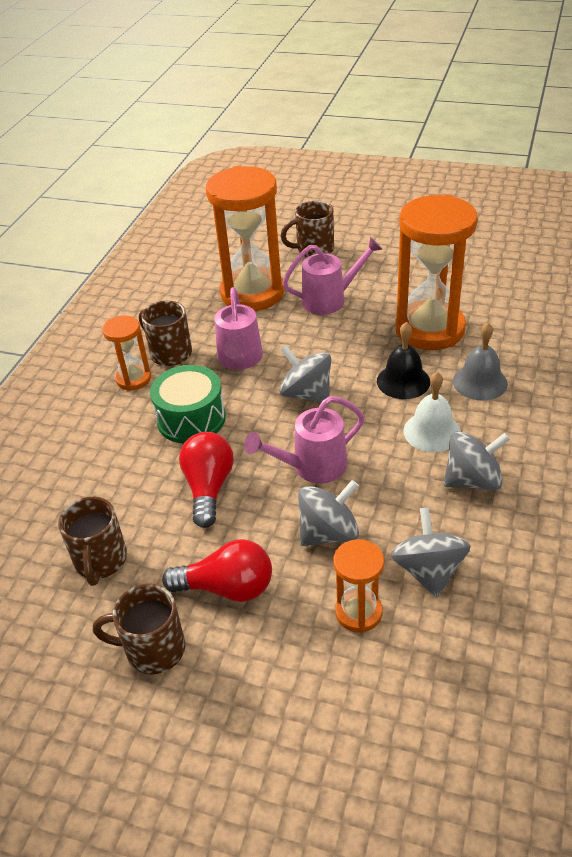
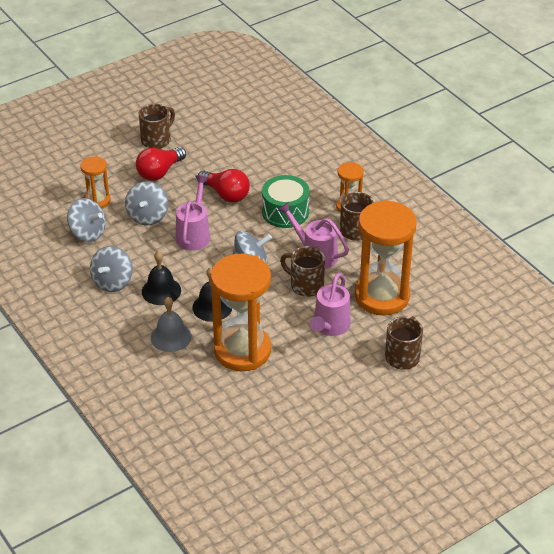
camera: 125 degrees right, 0 degrees up
brown mug [58,497,127,586] -> brown mug moved to [280,246,325,297]
white bell [404,372,461,452] -> black bell [142,251,181,305]

